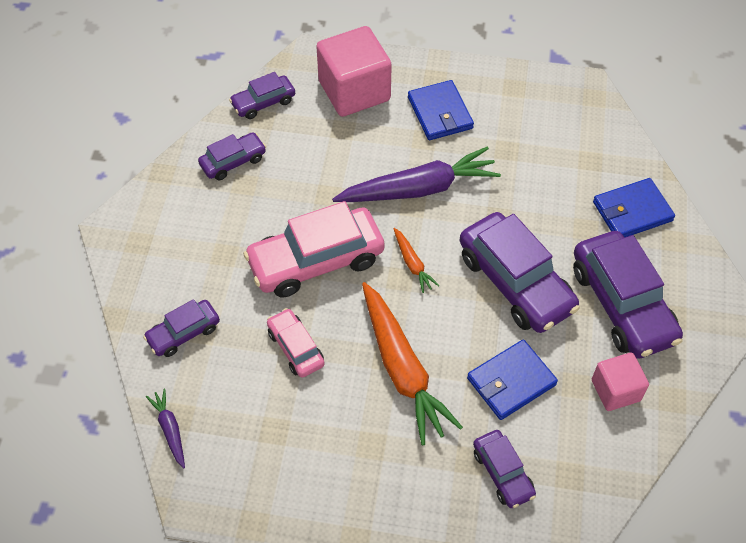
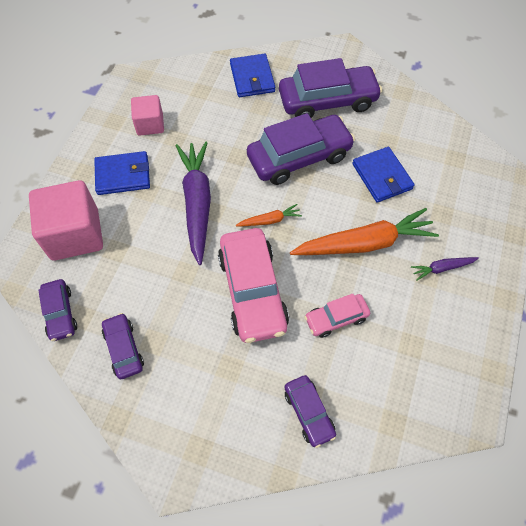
camera: 80 degrees left, 5 degrees up
purple carrot [146,388,185,468] -> purple carrot moved to [411,257,479,281]
purple car [473,430,536,508] -> none
pink cube [592,353,649,411] -> pink cube moved to [131,95,164,136]

